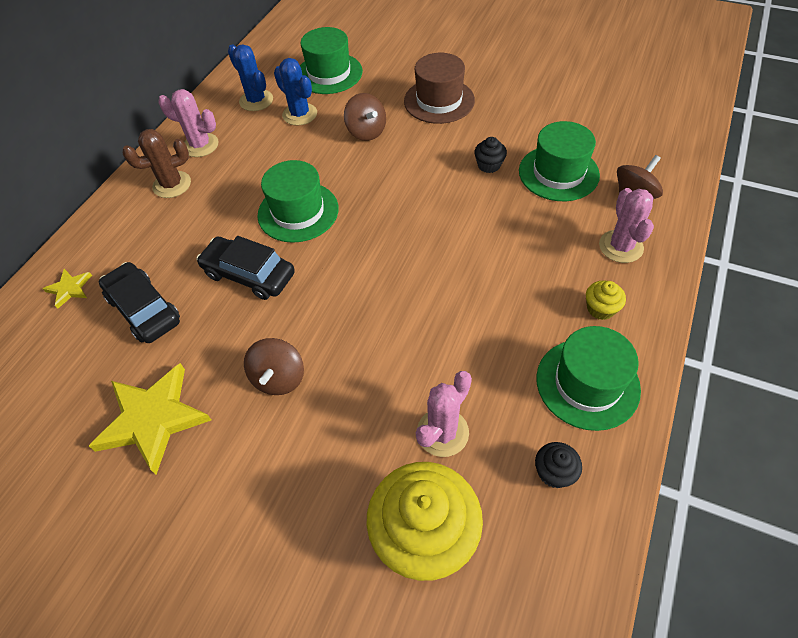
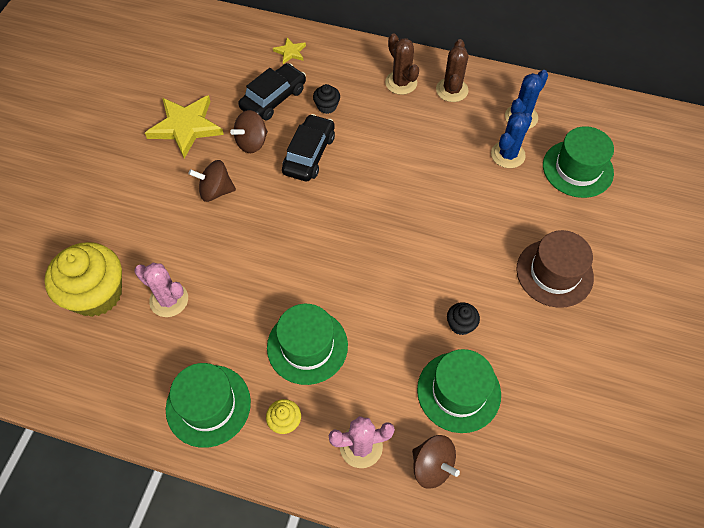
camera: 80 degrees right, 5 degrees up
pink cactus [158,89,218,157] -> brown cactus [436,39,468,102]
green hat [257,160,339,243] -> green hat moved to [267,304,348,385]
brown spinning top [344,93,386,141] -> brown spinning top moved to [230,110,268,153]
black cupcake [535,442,582,488] -> black cupcake moved to [313,84,340,114]

